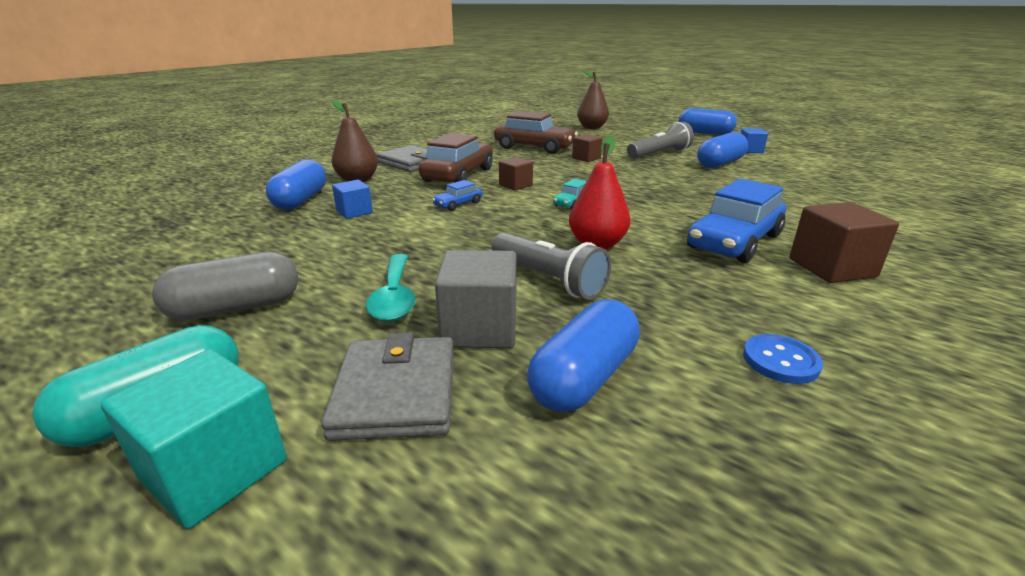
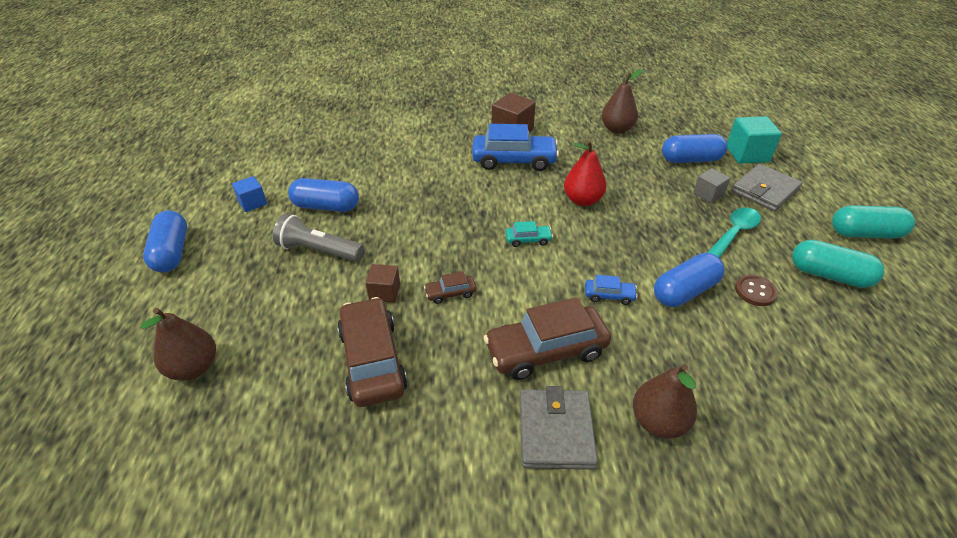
camera: 130 degrees left, 15 degrees up
turquoise cube [101,349,287,529] -> turquoise cube moved to [727,116,782,164]
grey capsule [152,252,298,321] -> turquoise capsule [792,240,884,288]
blue capsule [266,159,326,210] -> blue capsule moved to [654,253,725,307]
blue cube [332,180,373,219] -> none
grey cube [435,250,517,348] -> grey cube [693,168,730,203], size x0.61
grey flashlight [492,233,611,300] -> none
brown cube [499,157,533,191] -> none
blue button [743,334,823,384] -> brown pear [601,69,643,134]
none -> brown car [424,271,476,304]
none -> brown button [735,274,778,306]

